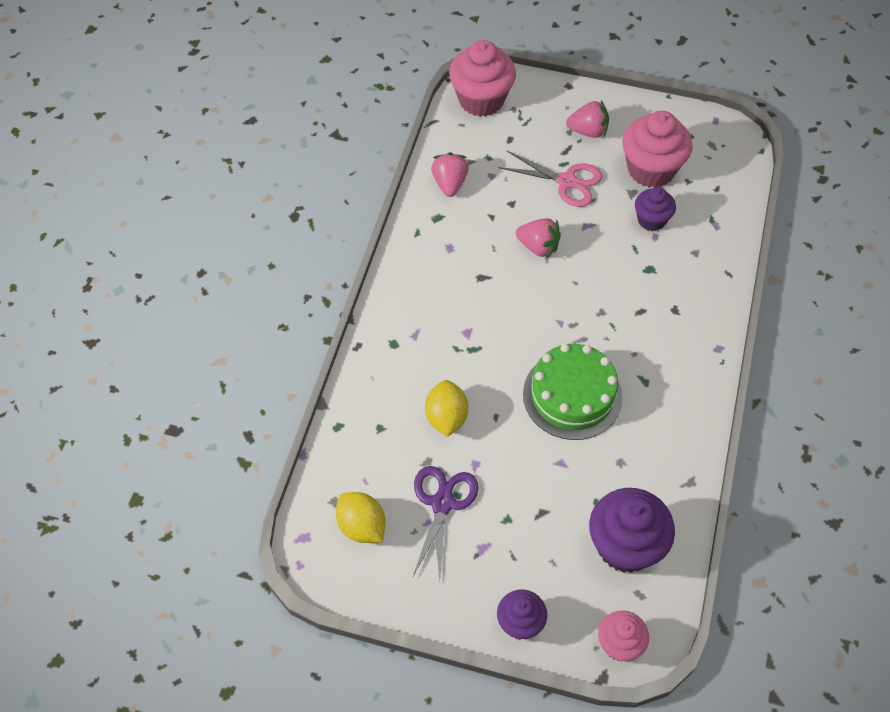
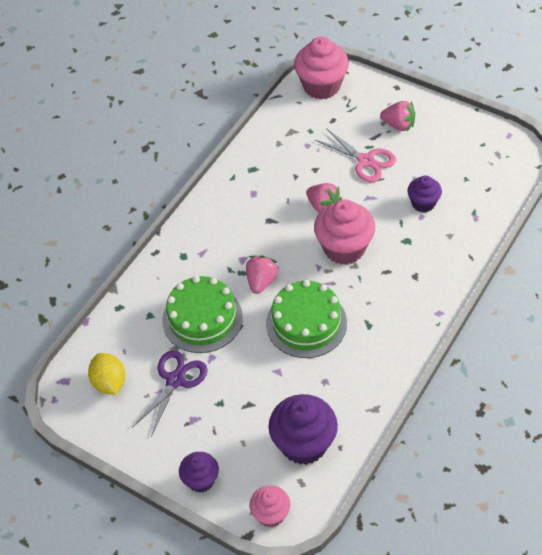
camera: 20 degrees right, 5 degrees down
yellow lemon [425,380,468,437] -> green cake [163,276,243,353]
pink strawberry [431,152,469,197] -> pink strawberry moved to [246,255,279,294]
pink cupcake [622,111,693,188] -> pink cupcake moved to [314,199,375,265]

